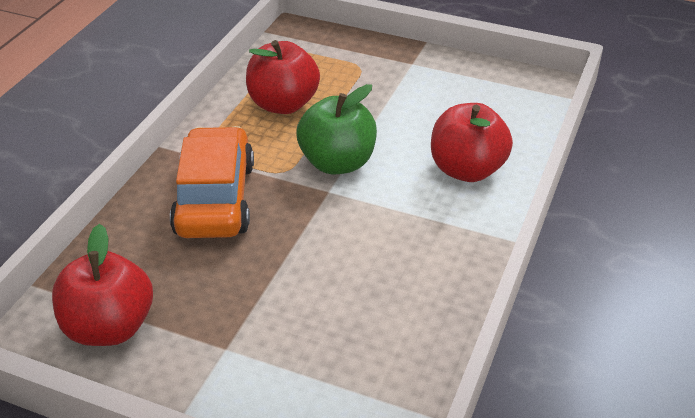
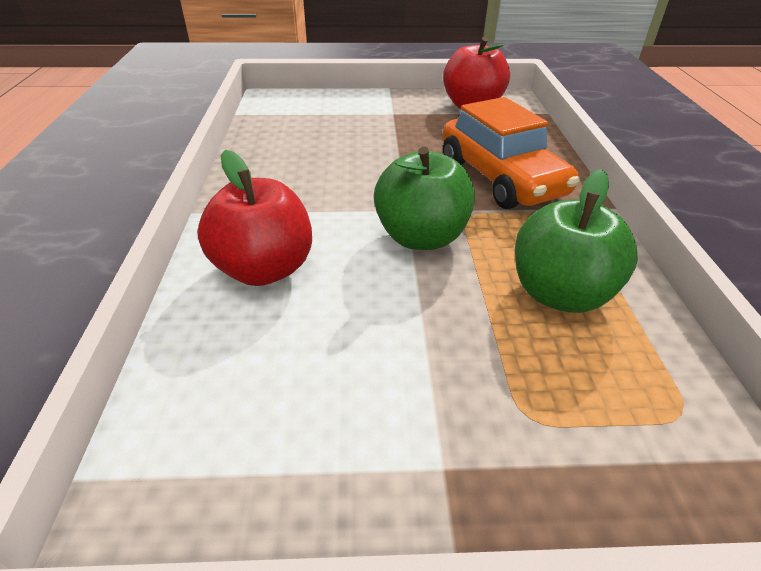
camera: 155 degrees right, 0 degrees up
red apple [246,40,320,114] -> green apple [515,169,638,313]

